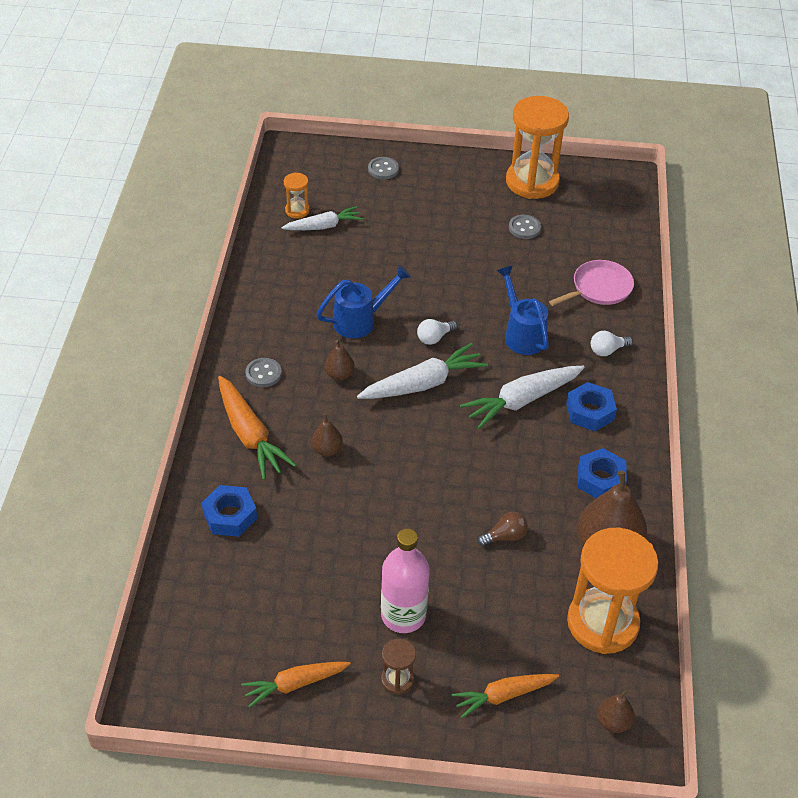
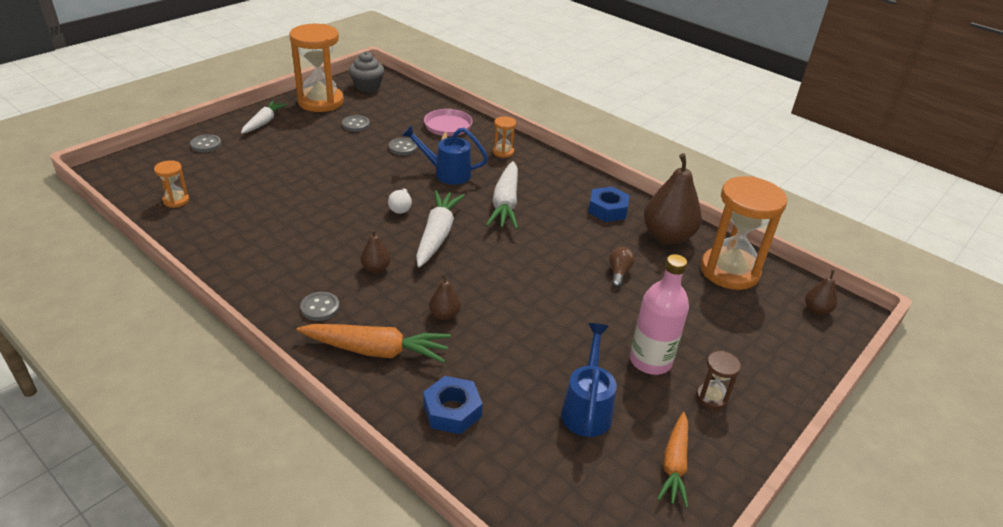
camera: 55 degrees left, 10 degrees down
white carrot [281,206,363,230] -> white carrot moved to [241,101,288,134]
blue watering can [316,265,411,338] -> blue watering can moved to [561,323,617,437]
orange carrot [452,674,559,718] -> none
blue nut [566,382,617,431] -> none
white light bulb [591,331,633,356] -> orange hourglass [493,116,516,158]
none -> grey cupcake [349,51,384,92]
none -> grey button [389,138,417,155]

